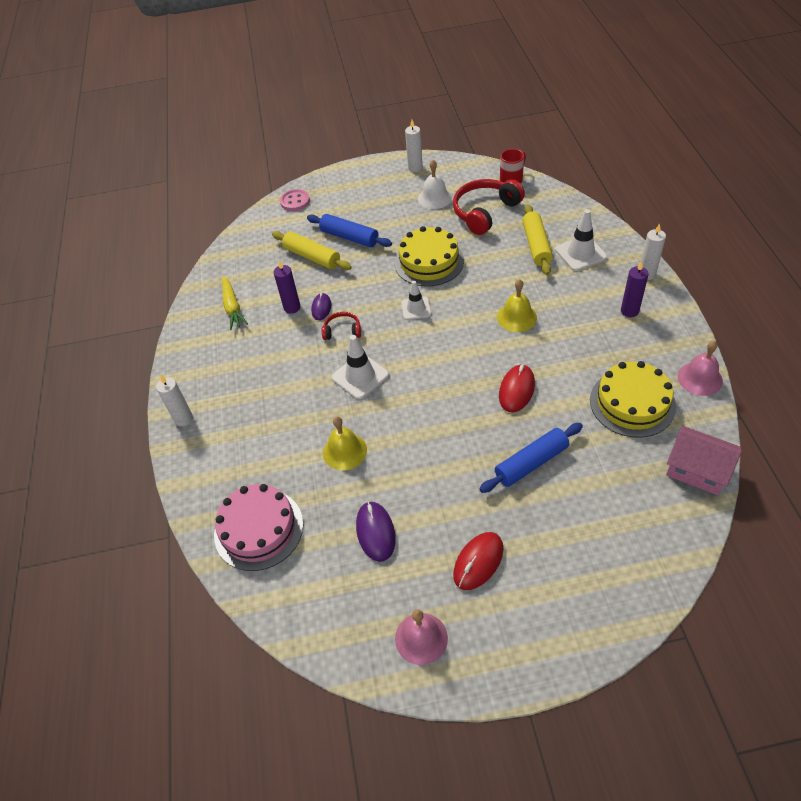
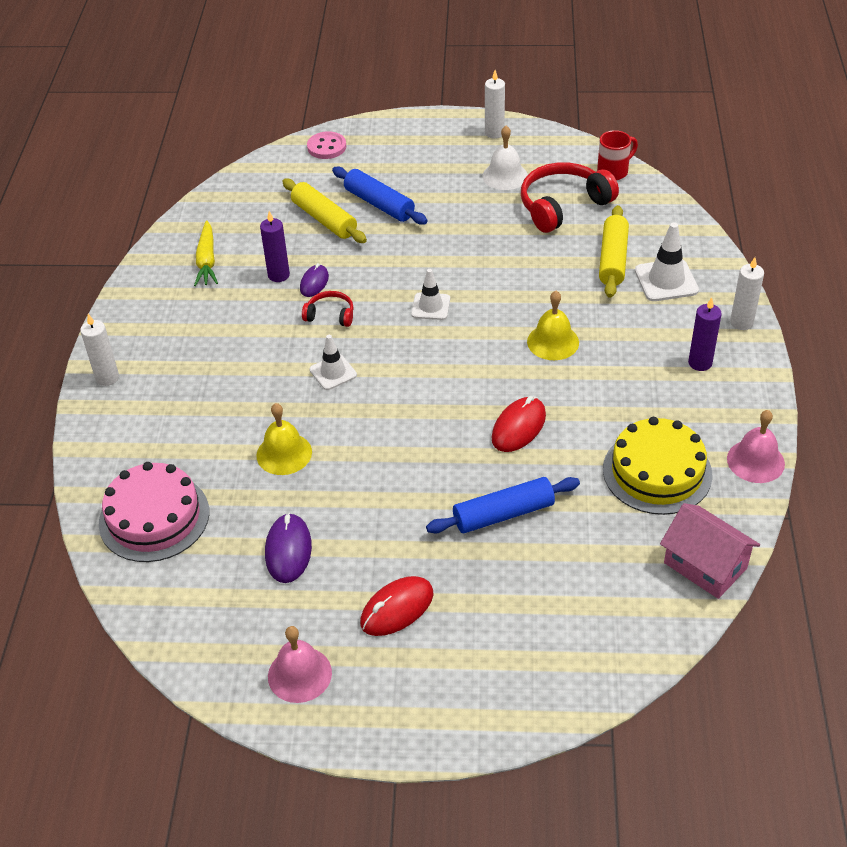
camera: 10 degrees right, 5 degrees down
white traffic cone [332,335,389,400] -> white traffic cone [310,335,357,390], size x0.67
yellow cake [395,226,464,287] -> none

